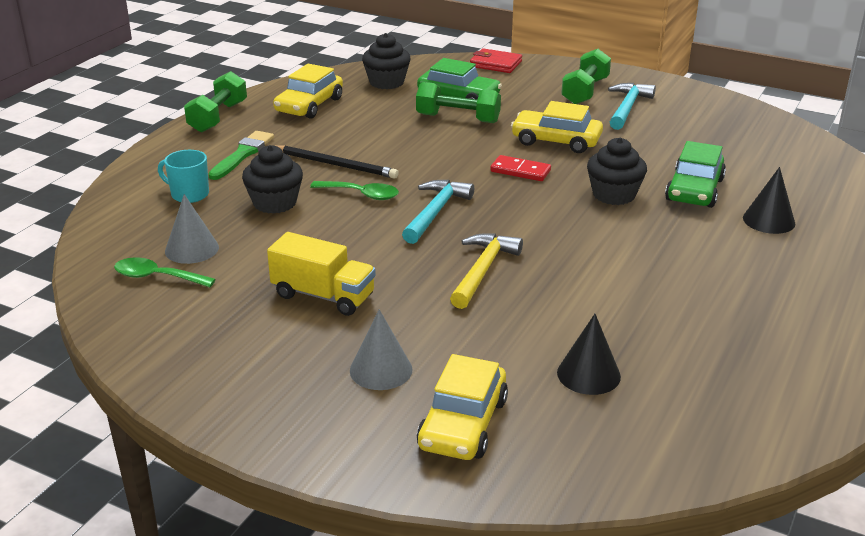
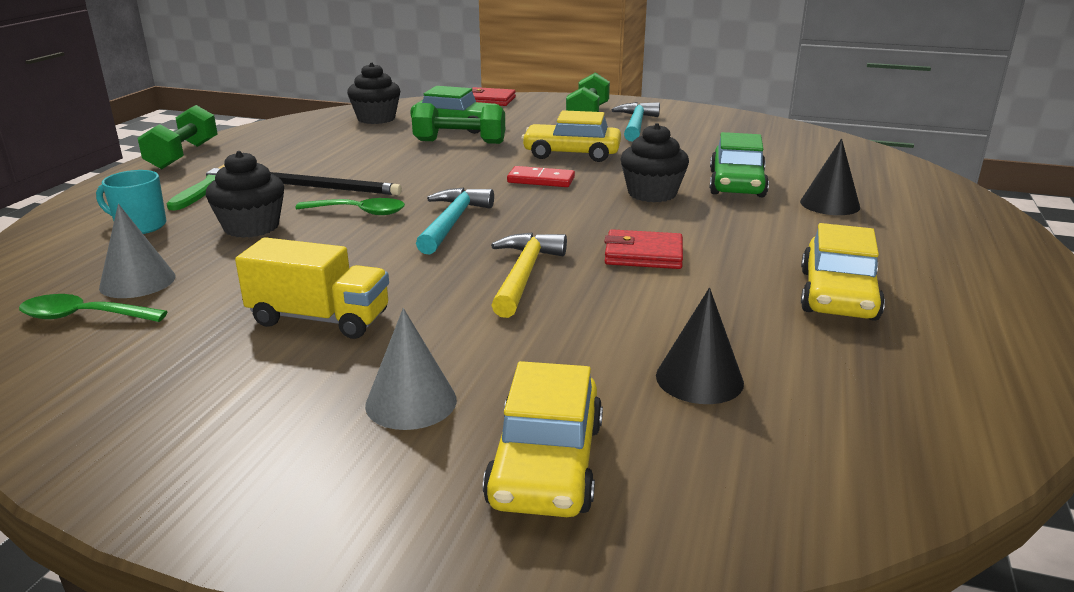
camera: 10 degrees left, 5 degrees down
yellow car [273,64,343,119] -> yellow car moved to [801,223,885,321]
none -> red wallet [604,229,683,269]

